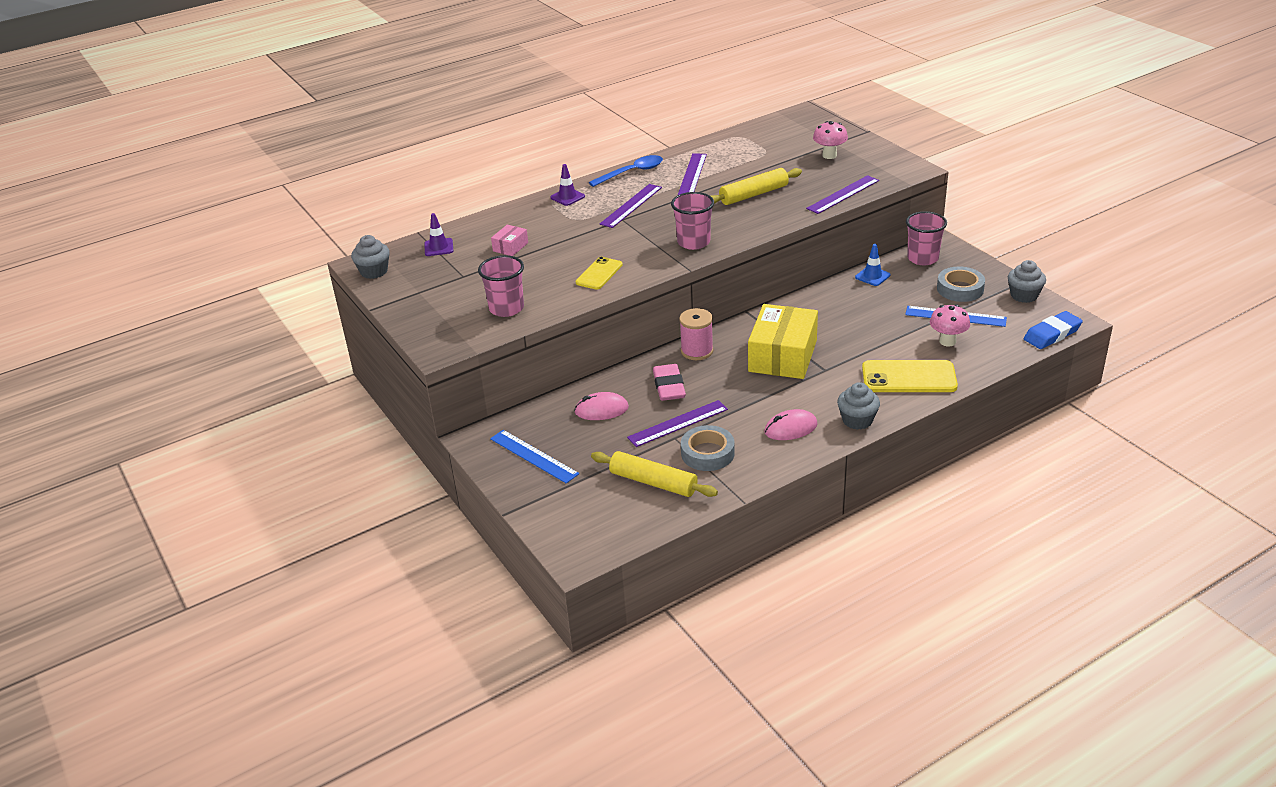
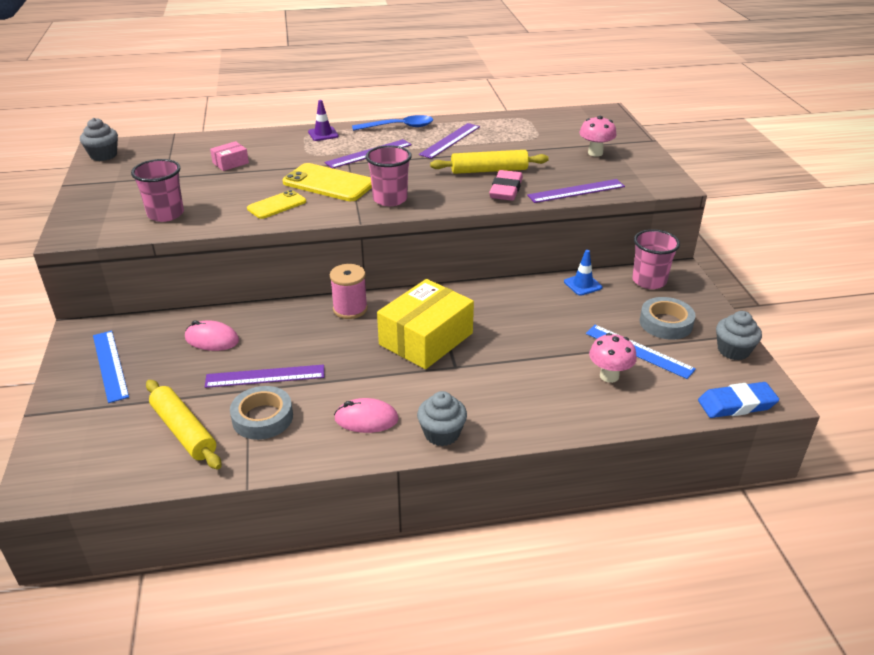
camera: 20 degrees right, 0 degrees up
purple traffic cone [424,213,453,256] -> none
pink eraser [653,364,686,401] -> pink eraser moved to [489,170,523,201]
yellow phone [862,360,958,392] -> yellow phone moved to [283,163,372,201]

